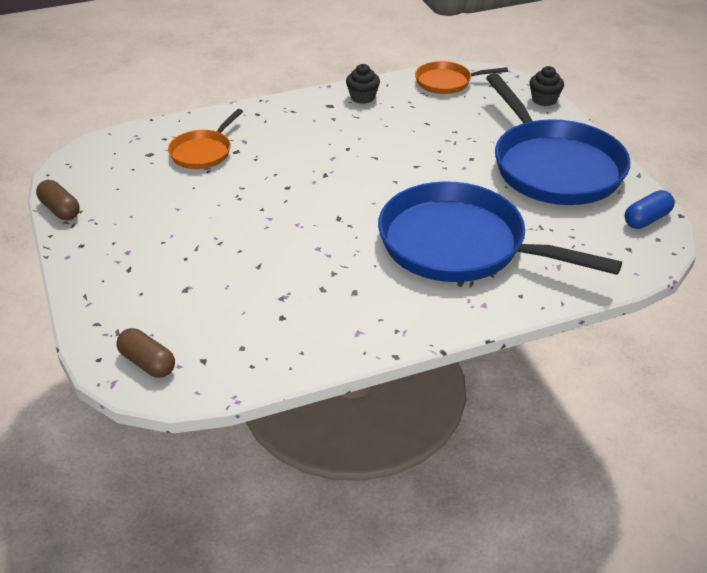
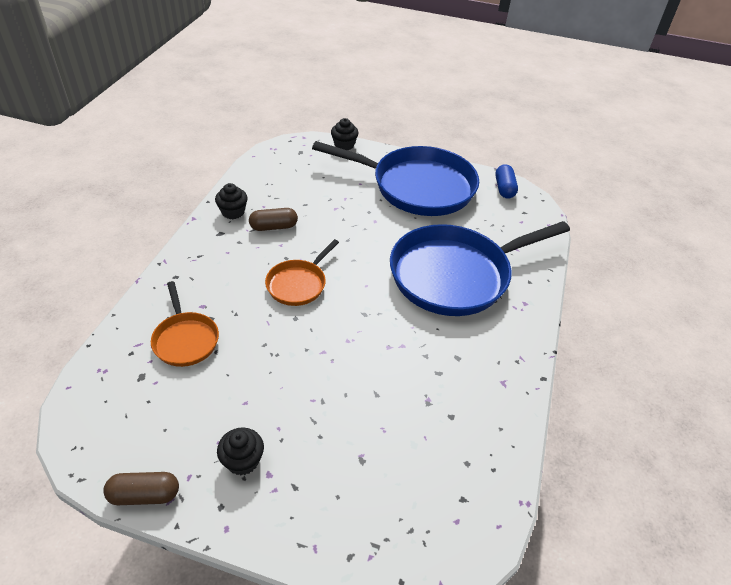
camera: 55 degrees left, 5 degrees up
brown capsule [116,328,175,378] -> brown capsule moved to [249,208,298,231]
orange pan [415,61,508,94] -> orange pan moved to [265,239,339,306]
none -> black cupcake [217,428,264,475]

